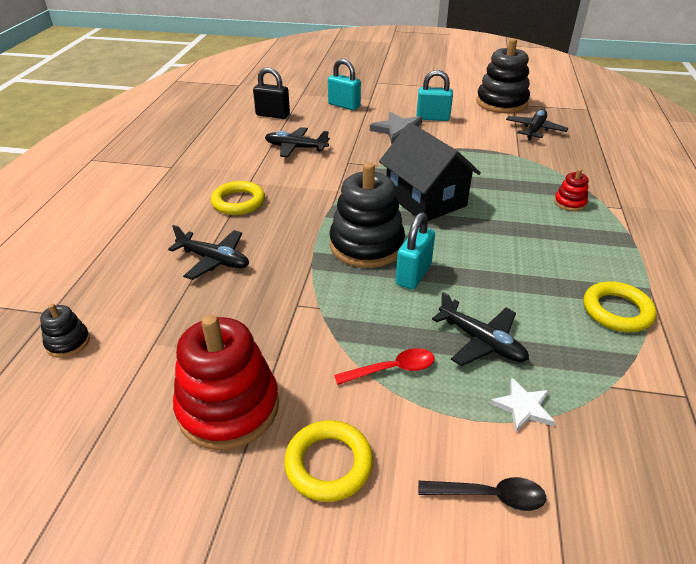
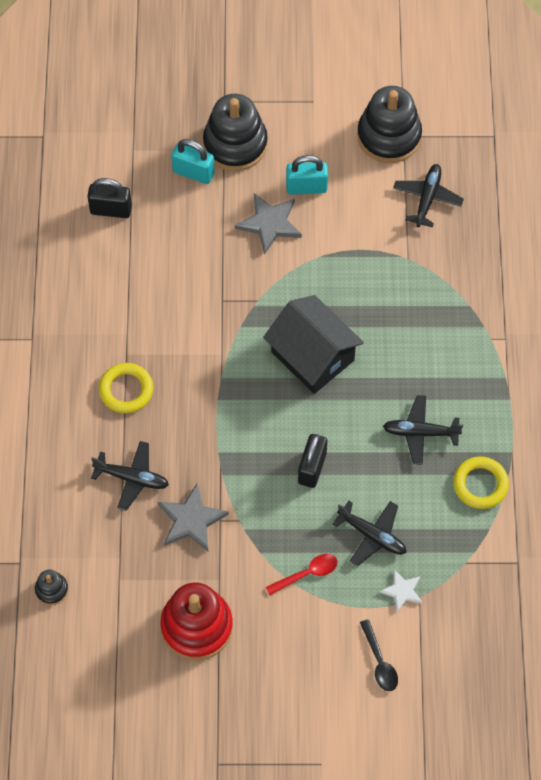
camera: 10 degrees left, 25 degrees up
black plane [265,127,330,158] -> black plane moved to [383,395,463,465]
yellow ring [284,420,373,502] -> none
black stacking toy [330,163,405,268] -> black stacking toy moved to [203,94,268,171]
turquoise padlock [396,212,435,290] -> black padlock [298,434,327,488]
black spoon [418,477,546,511] -> black spoon turned 75 degrees clockwise [360,619,398,691]
red stacking toy [554,169,589,211] -> none
none -> grey star [158,483,229,551]

